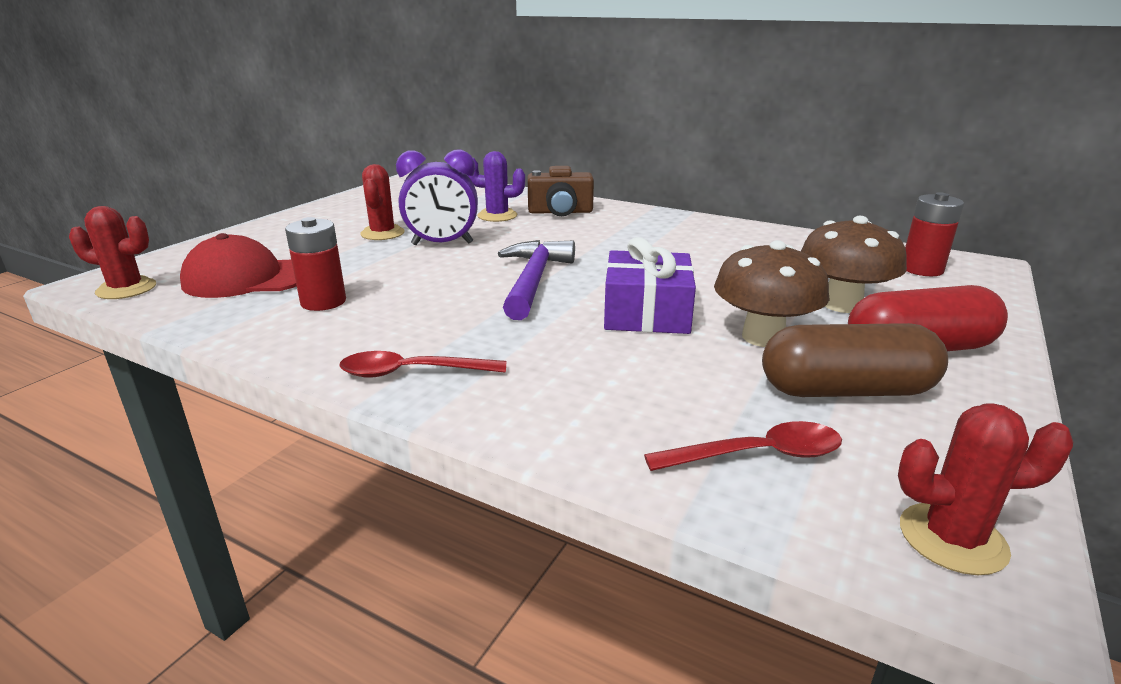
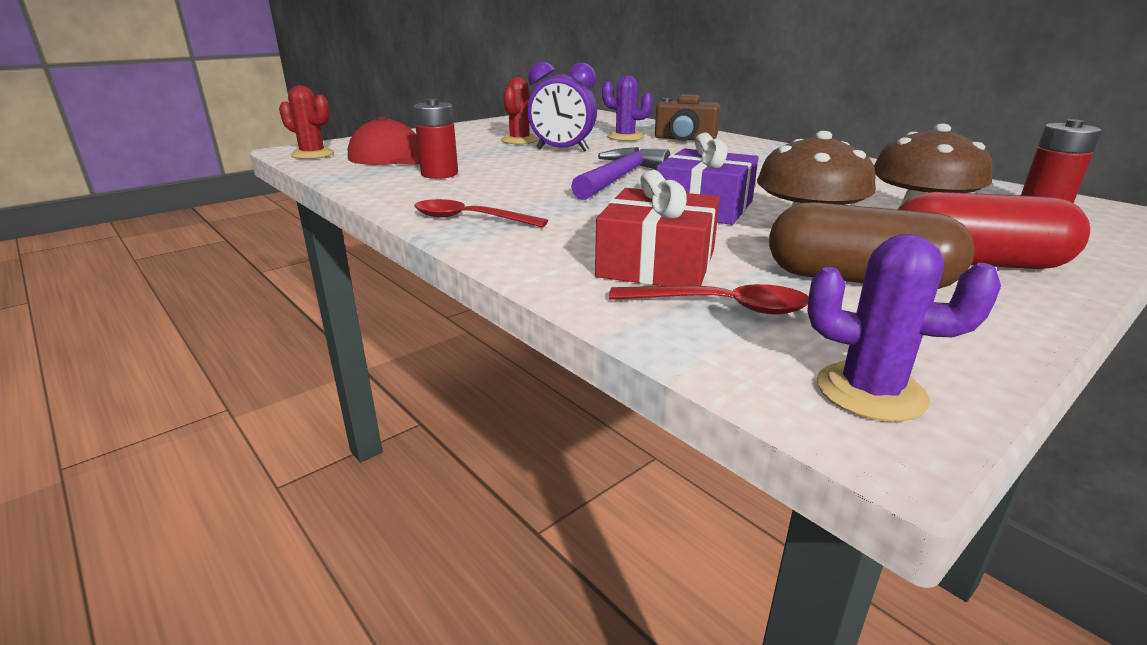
camera: 20 degrees right, 0 degrees up
red cactus [898,403,1073,575] -> purple cactus [807,234,1001,422]
none -> red gift [595,170,720,286]

